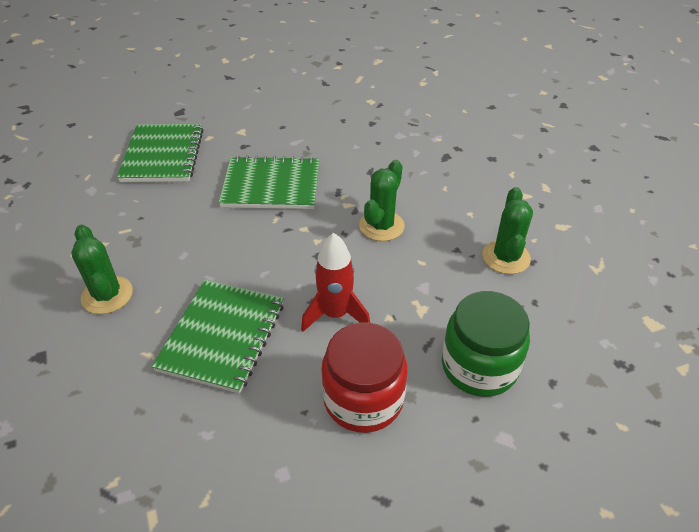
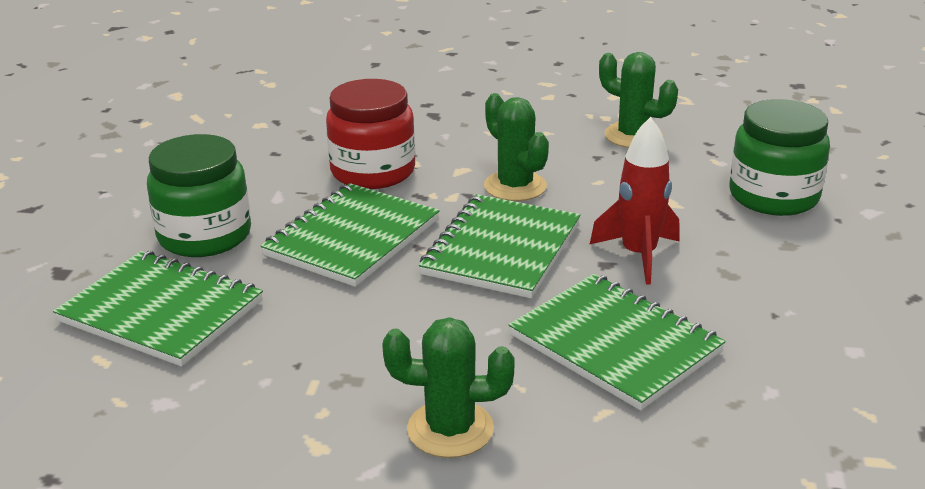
camera: 60 degrees left, 15 degrees down
red jar [321,322,407,433] -> red jar moved to [326,79,415,189]
none -> green jar [147,134,251,257]
none -> green notebook [419,194,581,298]

